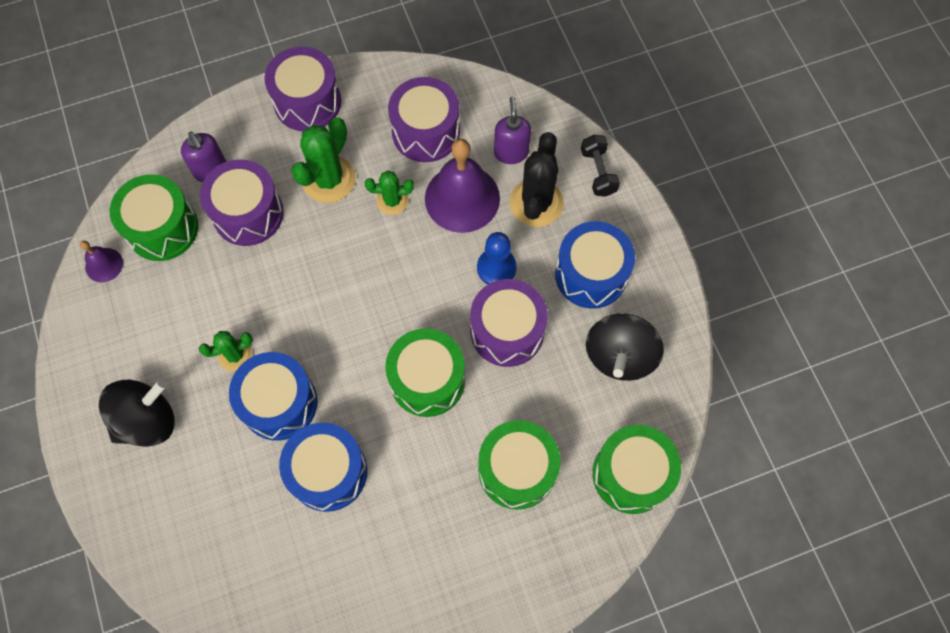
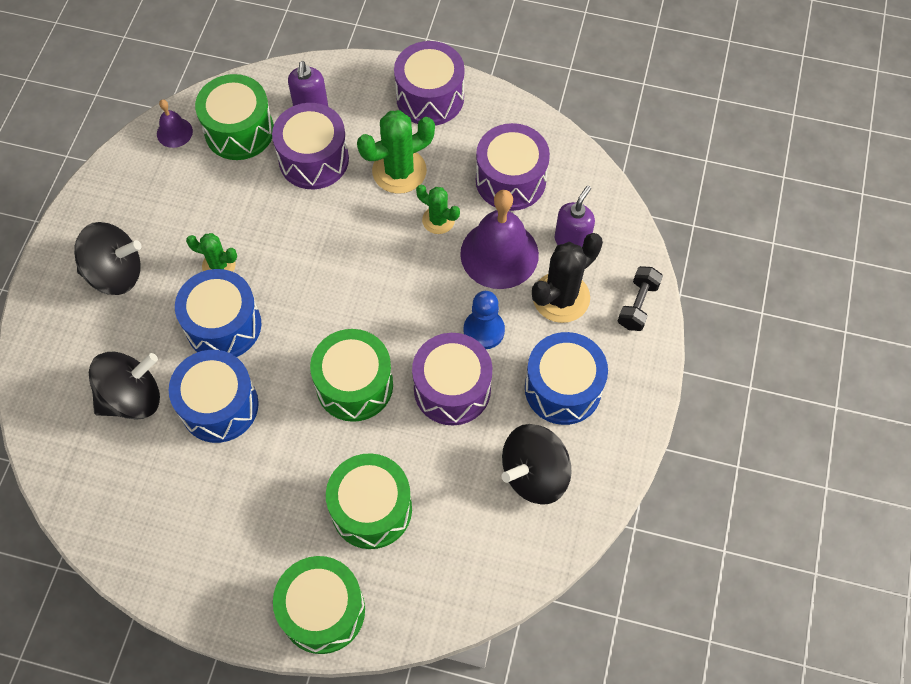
camera: 35 degrees right, 5 degrees down
green drum [593,425,681,514] -> green drum moved to [273,556,365,654]
none -> black spinning top [89,352,160,420]

